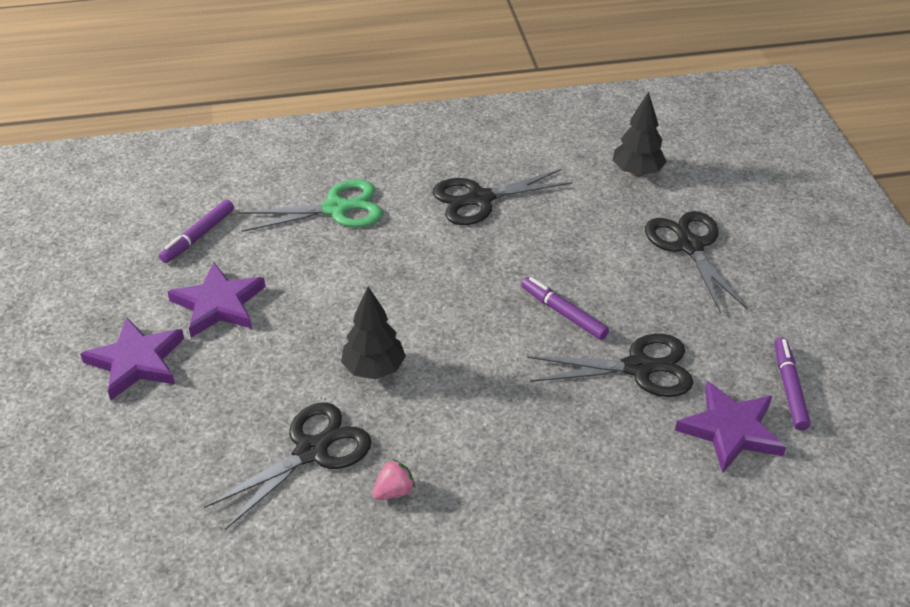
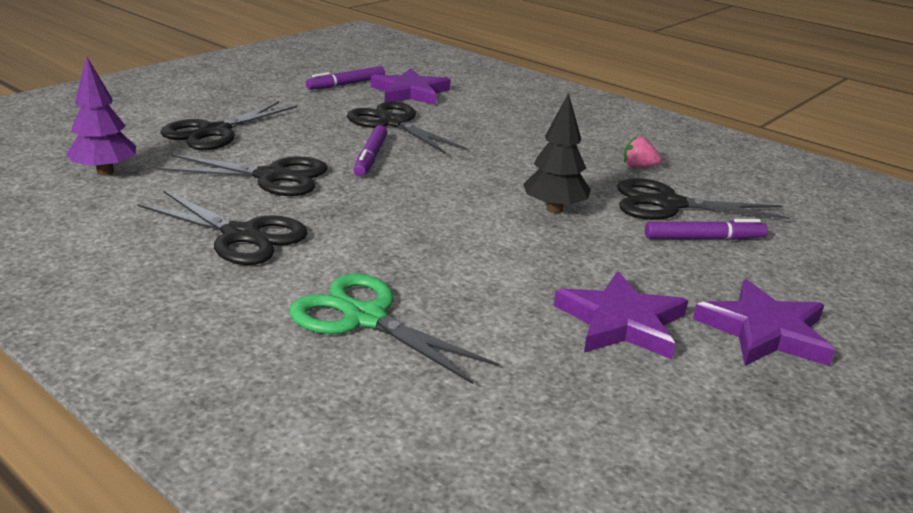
camera: 130 degrees left, 15 degrees down
purple marker [159,200,234,263] -> purple marker moved to [645,219,768,240]
black tree [612,91,667,177] -> purple tree [66,57,136,176]
none -> black scissors [158,154,328,196]

